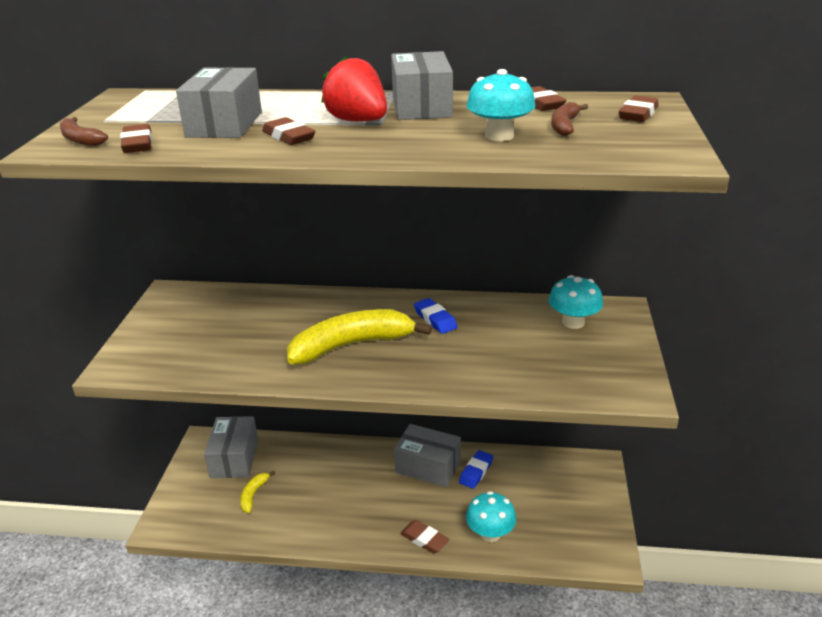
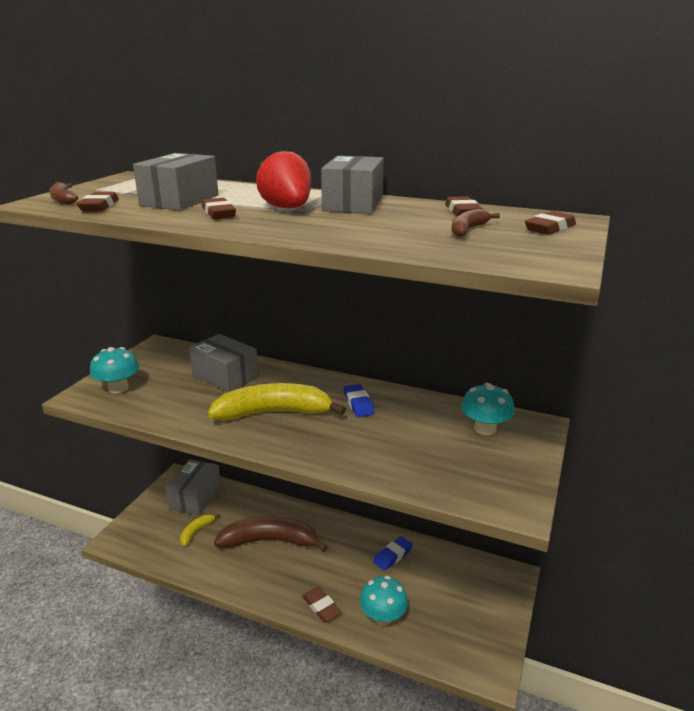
camera: 15 degrees right, 5 degrees down
grey box [394,424,461,487] -> grey box moved to [189,334,259,392]
turquoise mushroom [466,69,535,141] -> turquoise mushroom moved to [90,347,139,393]
none -> brown banana [214,516,328,552]

